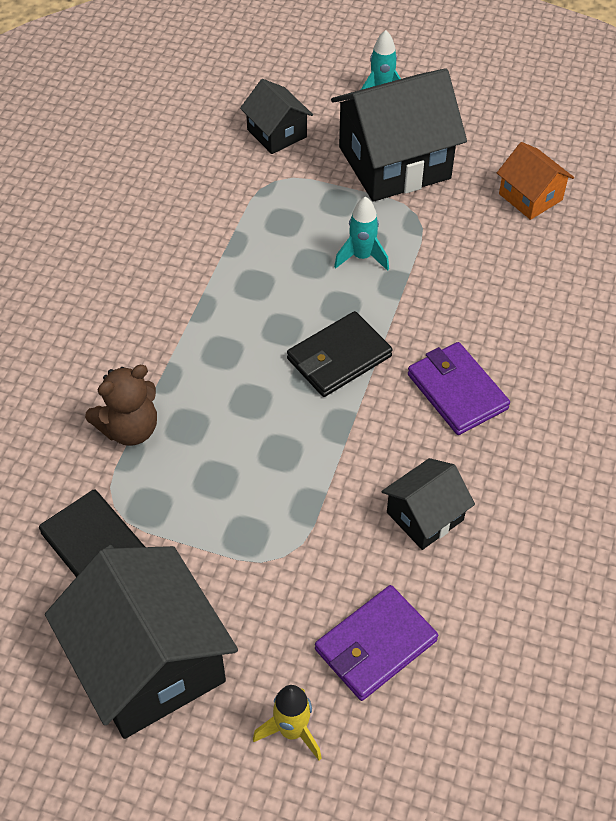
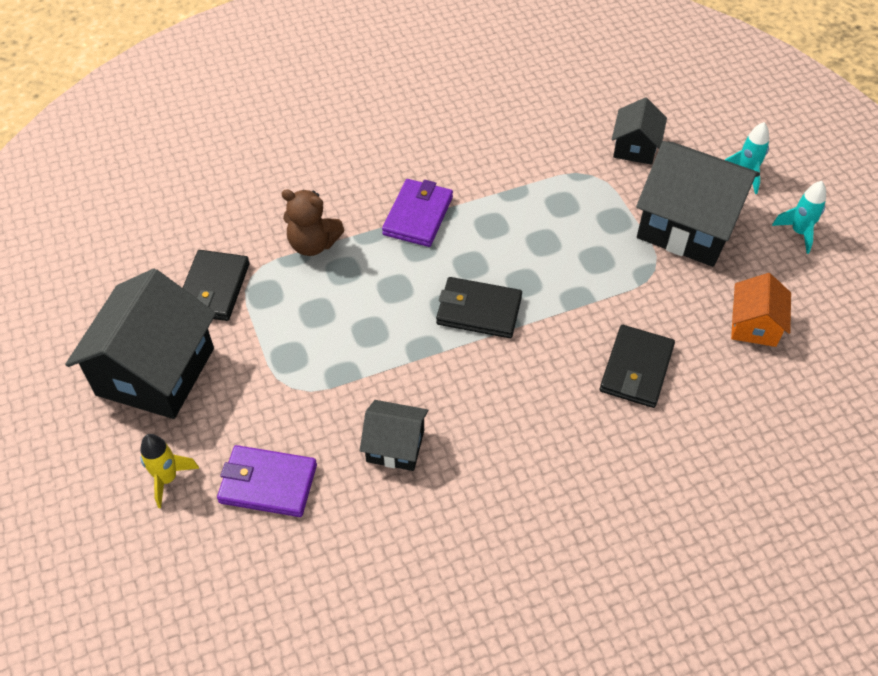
camera: 50 degrees right, 0 degrees up
turquoise rocket [334,196,389,271] -> turquoise rocket moved to [772,181,826,254]
purple wallet [408,342,510,435] -> purple wallet moved to [382,179,453,247]
none -> black wallet [600,325,675,408]

